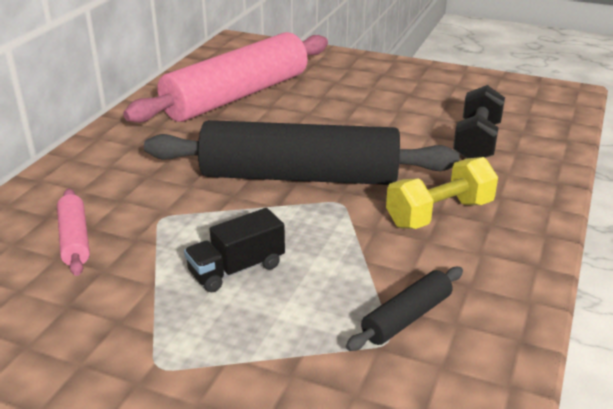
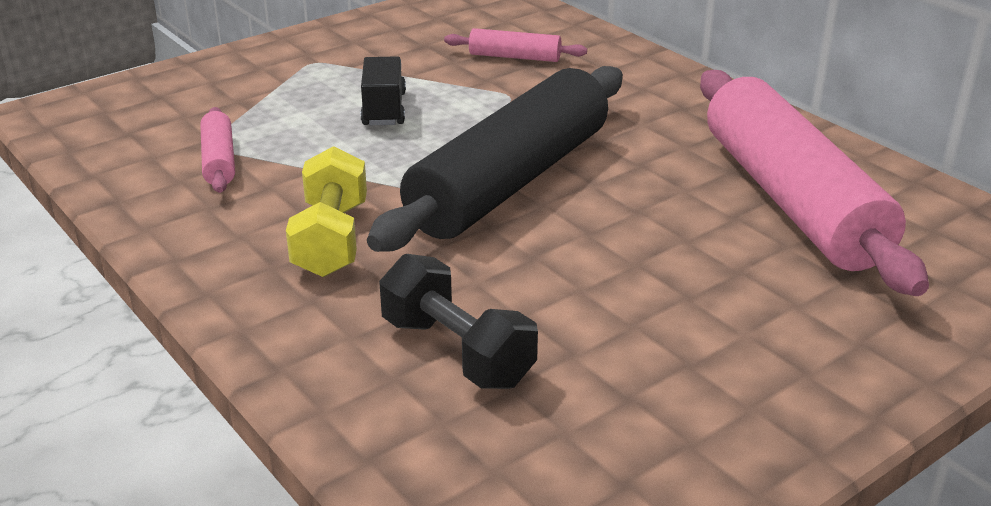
camera: 120 degrees right, 0 degrees up
black rolling pin [346,267,463,351] -> pink rolling pin [200,107,235,193]

